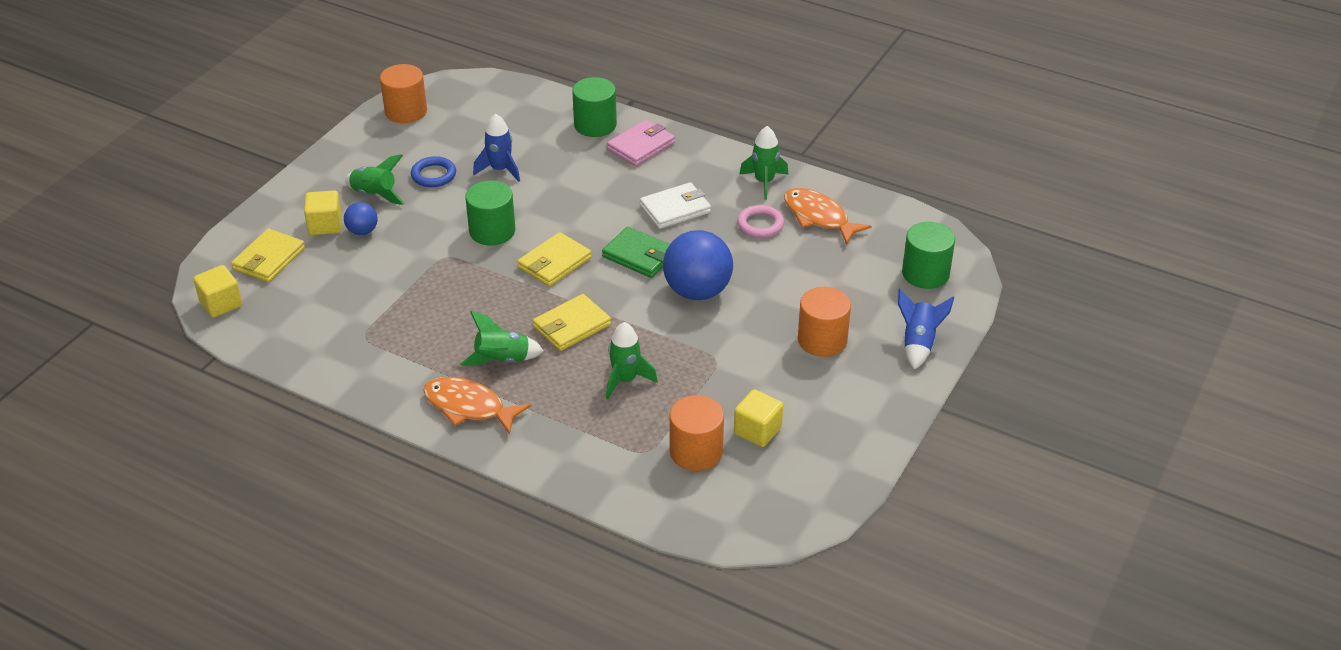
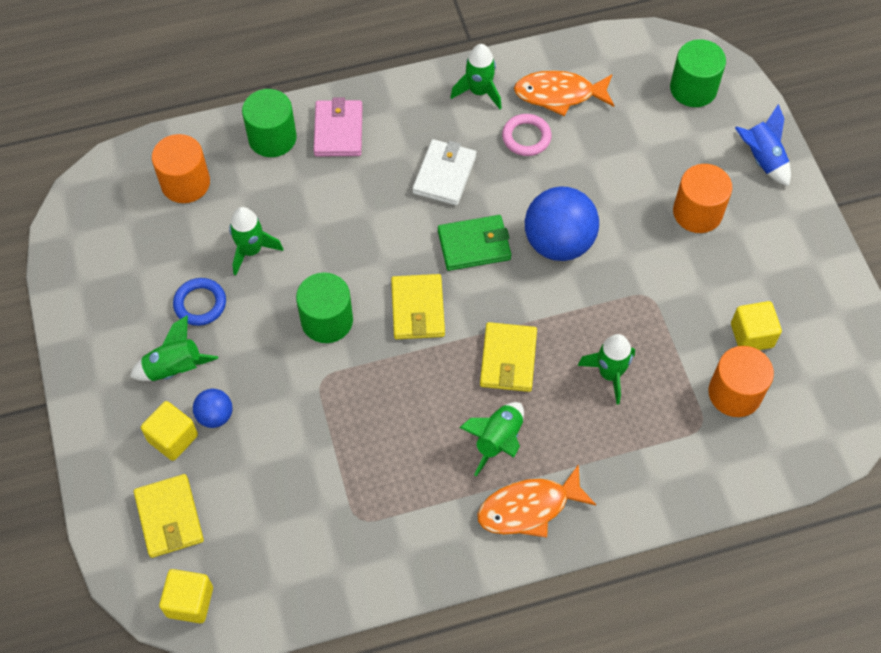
camera: 45 degrees left, 20 degrees up
orange cylinder [380,64,427,123] -> orange cylinder moved to [152,134,210,203]
blue rocket [473,114,520,182] -> green rocket [229,207,283,276]

